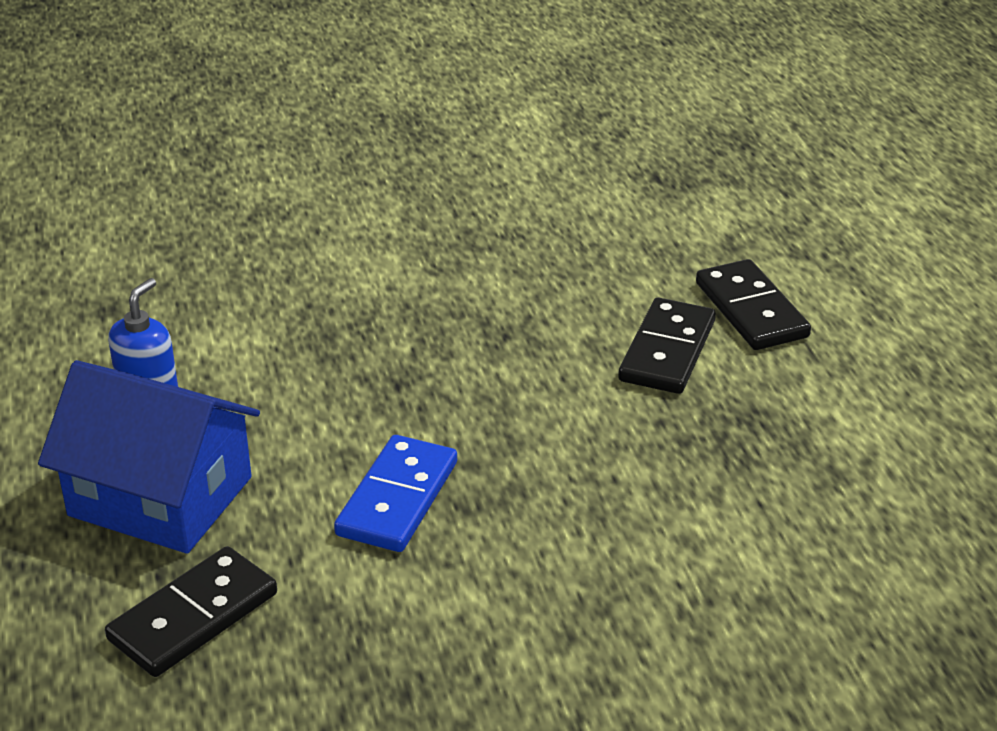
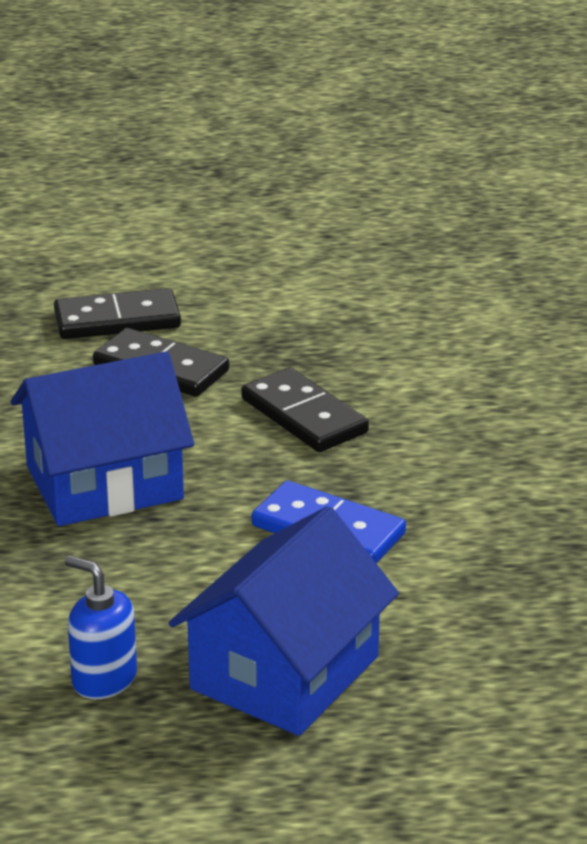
camera: 80 degrees left, 5 degrees down
black domino [105,546,277,677] -> black domino moved to [241,368,369,452]
none -> blue house [11,351,194,526]

